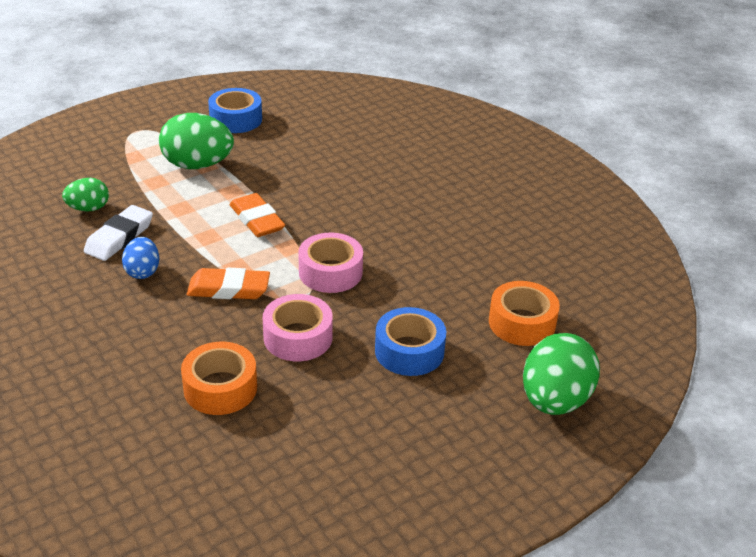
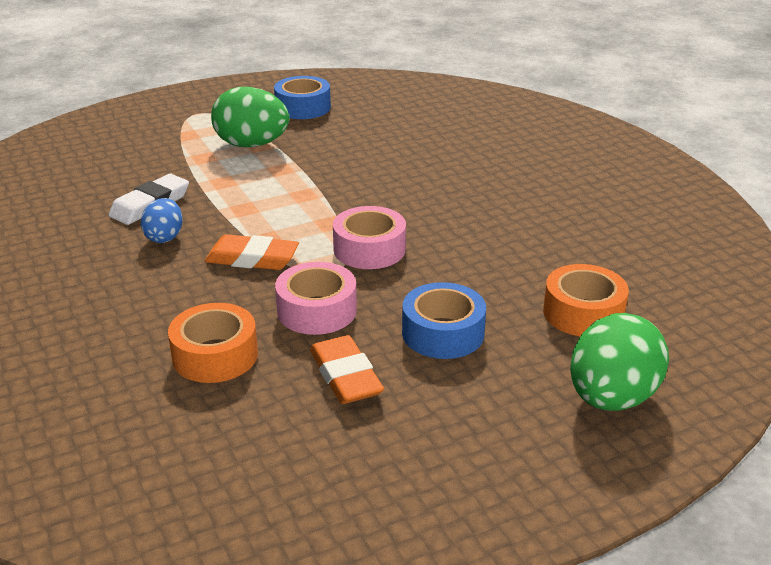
camera: 10 degrees right, 5 degrees down
green egg [62,178,109,212] -> none
orange eraser [230,193,285,237] -> orange eraser moved to [310,335,384,404]

